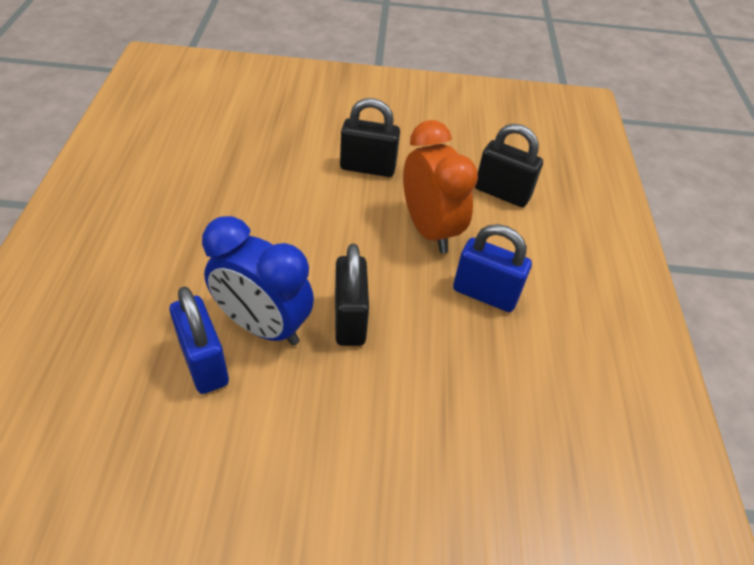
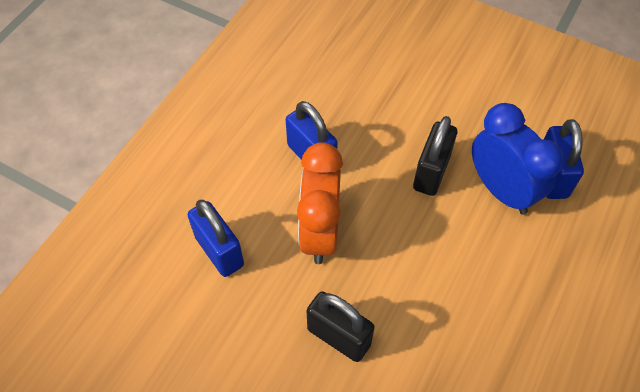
camera: 150 degrees left, 10 degrees up
black padlock [475,124,543,207] -> blue padlock [188,200,244,277]

